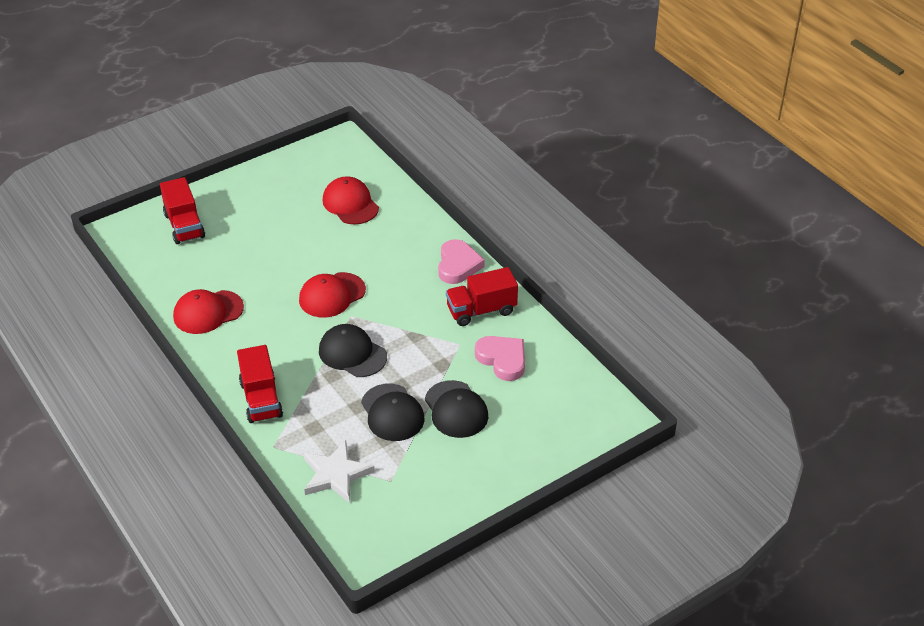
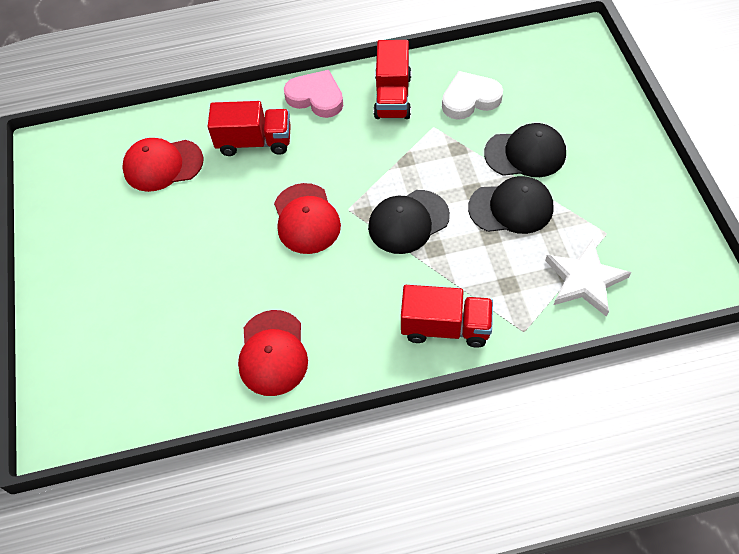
camera: 65 degrees left, 15 degrees up
red truck [160,177,205,244] -> red truck moved to [208,101,291,156]
pink heart [475,336,525,381] -> white heart [442,71,503,120]

